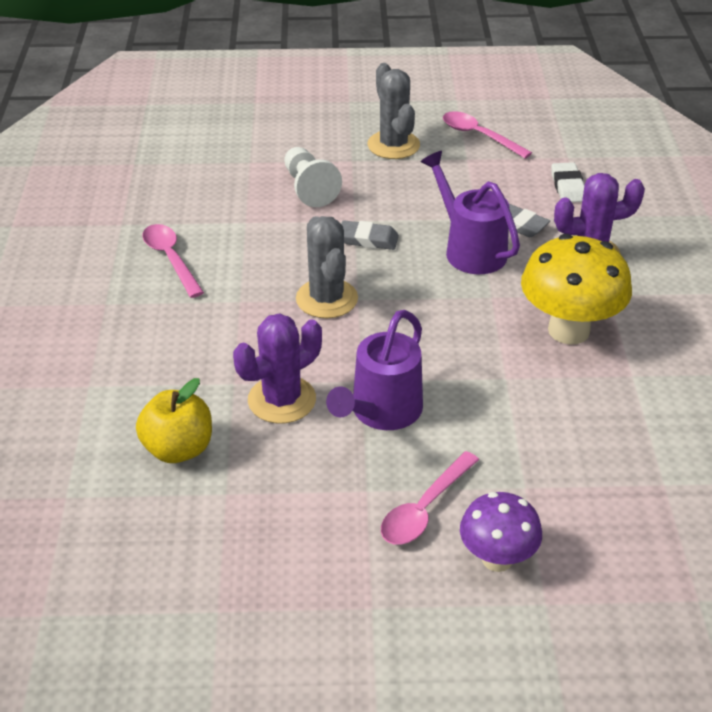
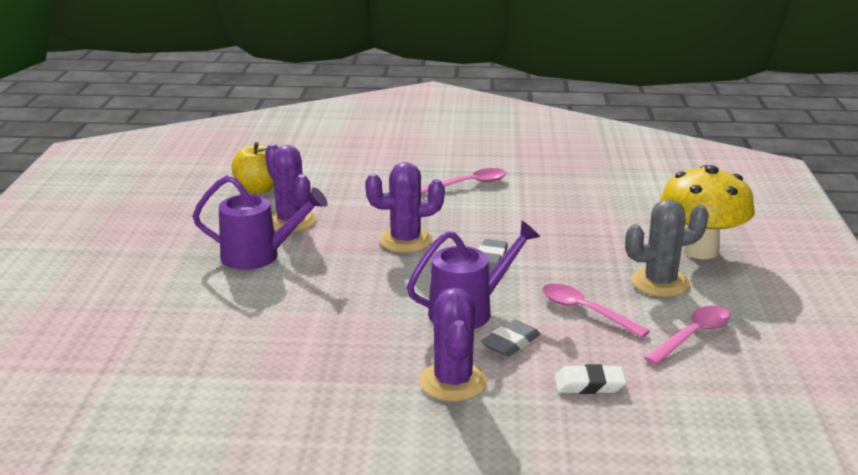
camera: 95 degrees right, 15 degrees down
white pawn [284,147,342,207] -> none
grey cactus [296,216,358,318] -> purple cactus [365,162,445,253]
purple watering can [326,310,423,430] -> purple watering can turned 150 degrees clockwise [192,175,328,270]
pink spoon [381,451,479,545] -> pink spoon moved to [542,284,650,338]
purple mushroom [460,492,542,572] -> none
yellow mushroom [521,234,632,344] -> yellow mushroom moved to [660,165,755,259]

